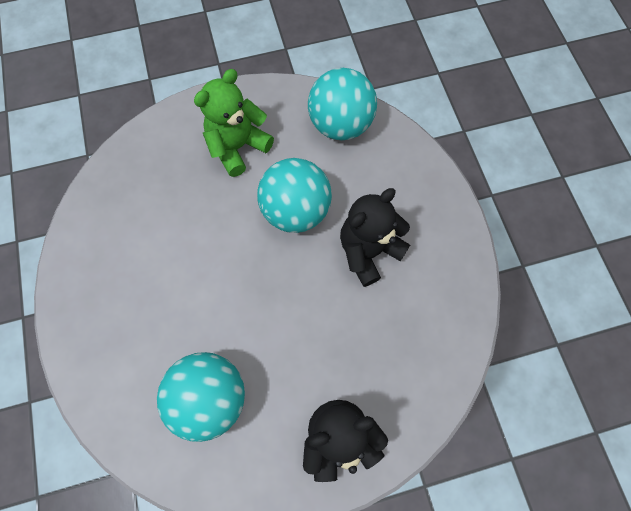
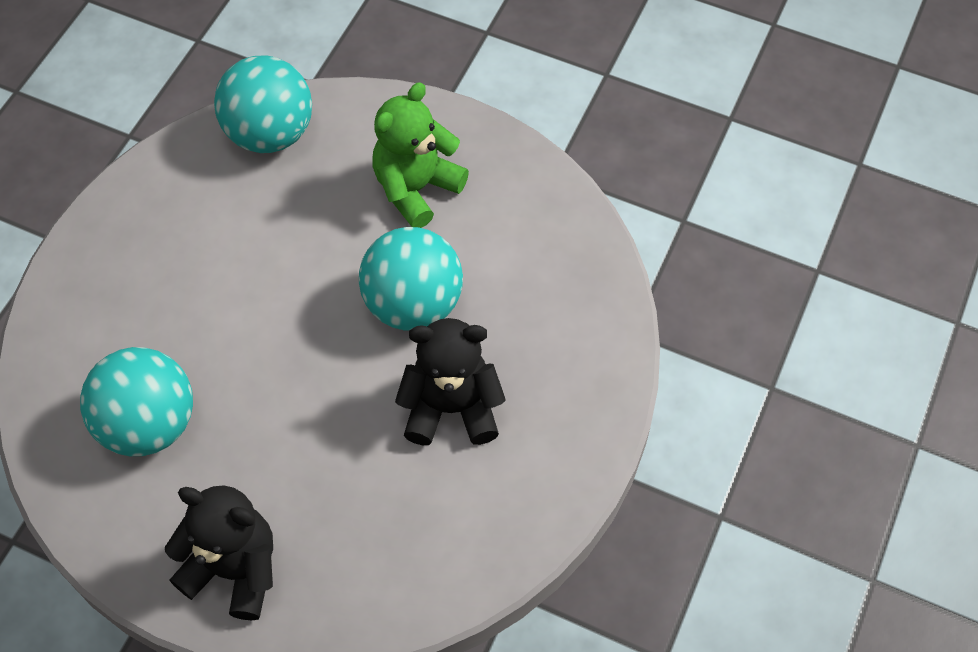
camera: 40 degrees right, 10 degrees down
green teddy bear [194,69,274,177] -> green teddy bear turned 45 degrees counterclockwise [372,82,469,228]
turquoise ball [308,68,377,140] -> turquoise ball moved to [214,55,312,153]

